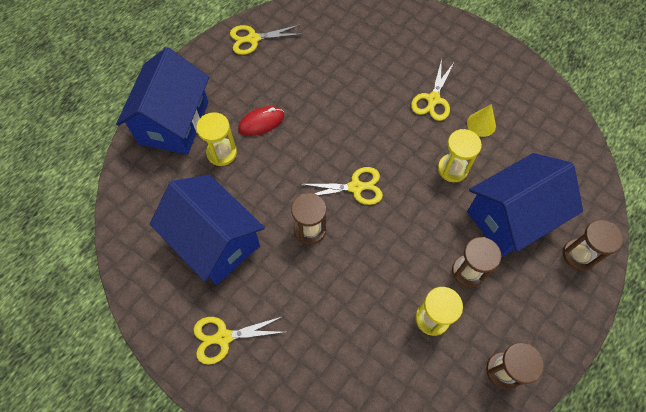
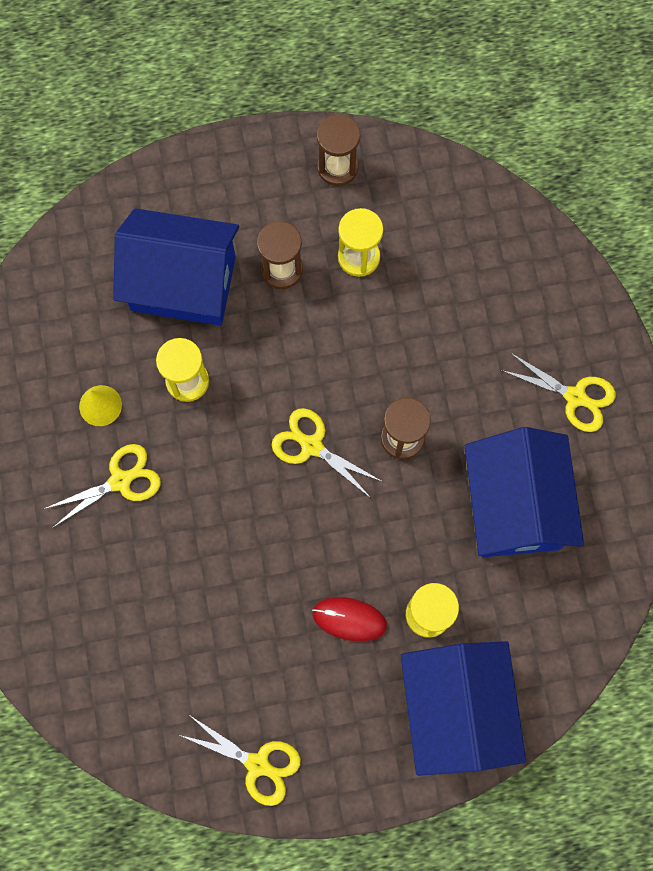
camera: 140 degrees left, 10 degrees up
blue house [116,47,209,155] -> blue house turned 60 degrees counterclockwise [401,641,526,776]
brown hourglass [563,220,623,271] -> none

